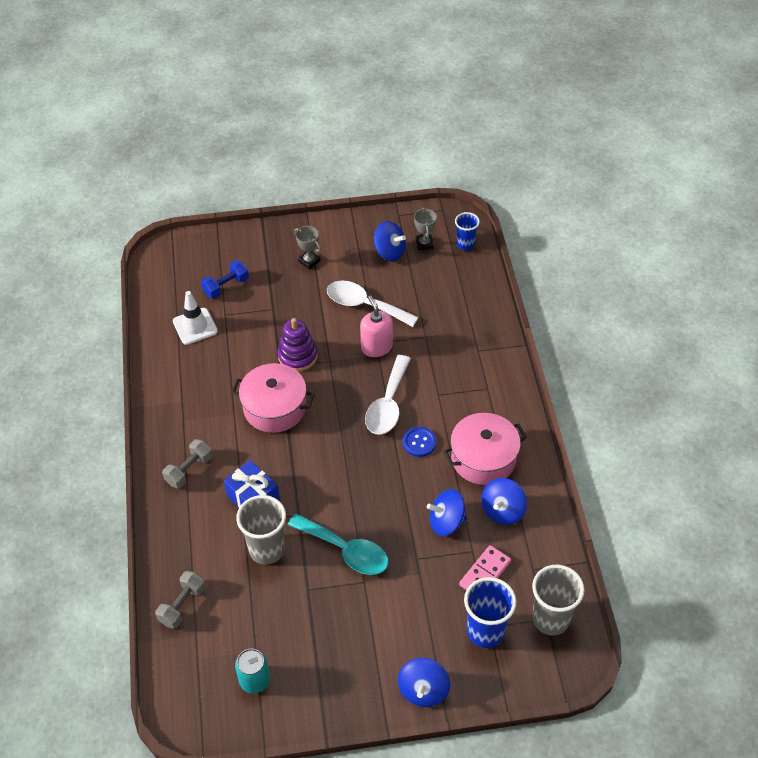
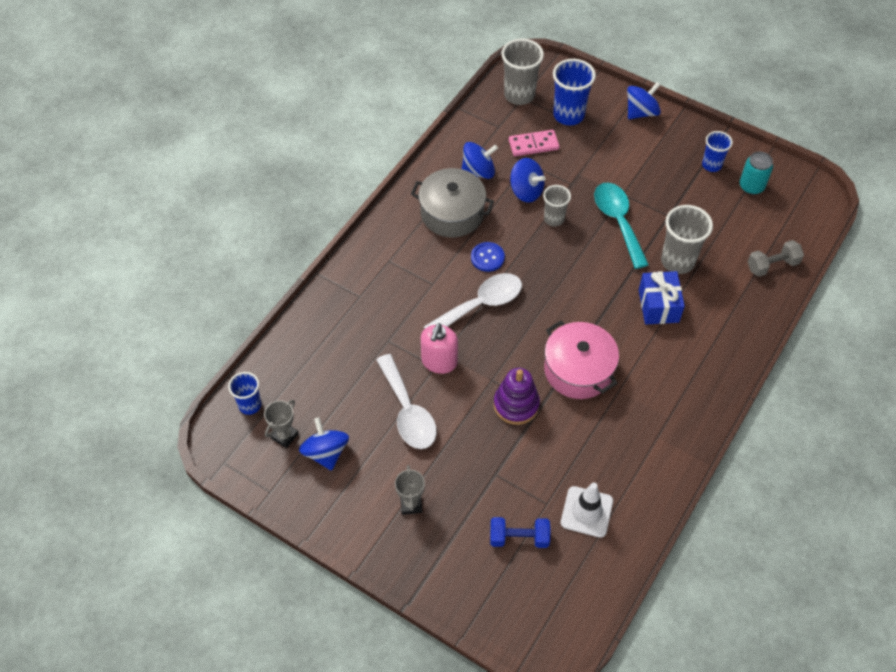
camera: 140 degrees left, 5 degrees up
grey dumbbell [162,439,212,489] -> none
pink pot [443,413,527,485] -> grey pot [411,168,494,237]
none -> grey cup [543,185,571,226]
none -> blue cup [702,131,733,172]

